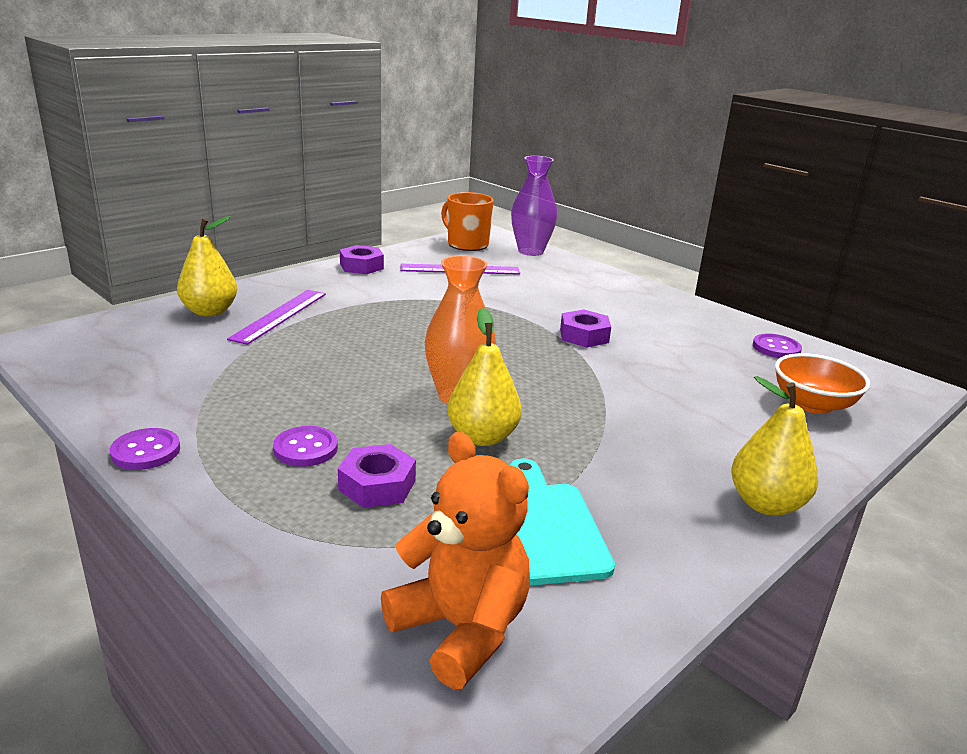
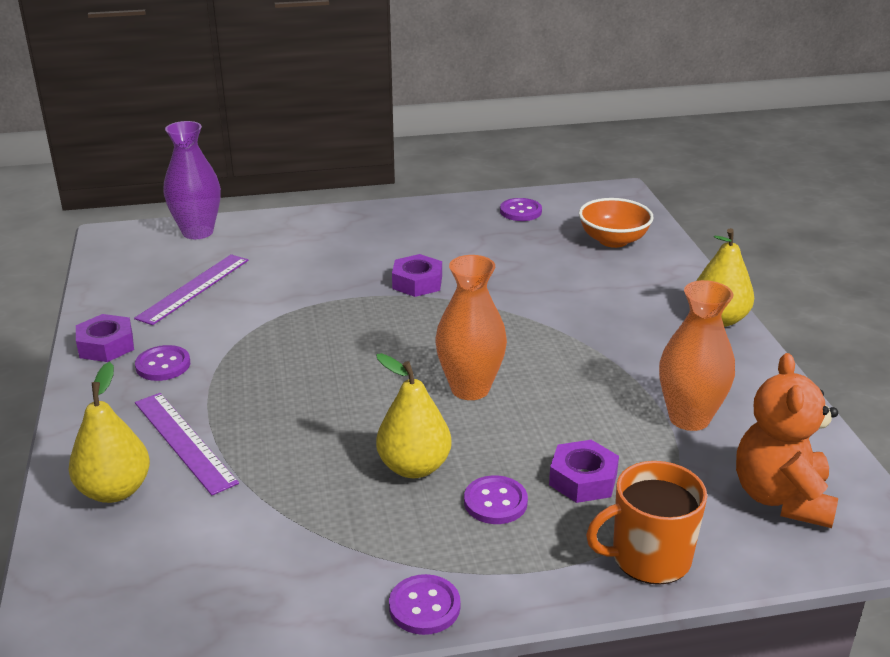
camera: 55 degrees left, 5 degrees up
orange teddy bear [381,432,530,689] -> orange teddy bear turned 75 degrees counterclockwise [736,353,838,528]
orange mug [441,192,494,251] -> orange mug moved to [586,461,707,585]
yellow pear [447,308,522,446] -> yellow pear moved to [376,353,452,478]
turquoise cutting board [509,458,615,585] -> orange vase [659,280,735,431]
none -> purple button [135,345,190,381]

